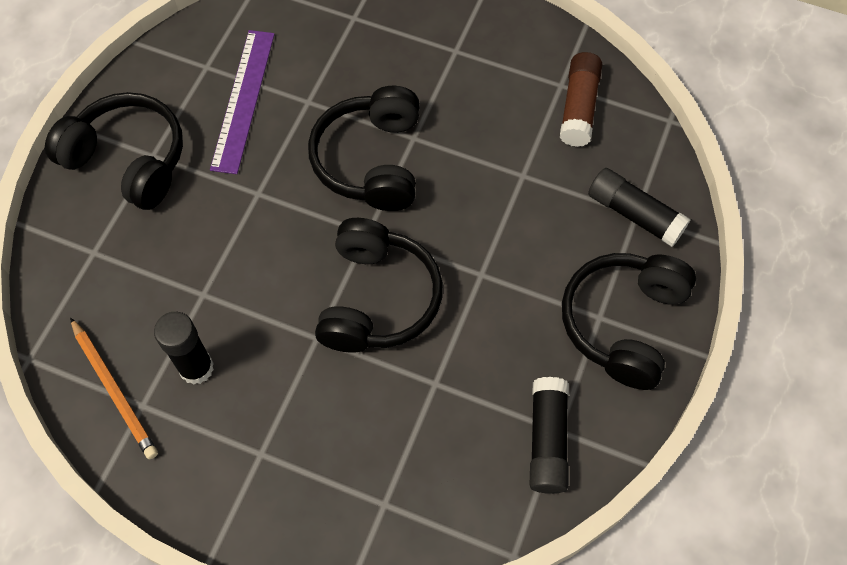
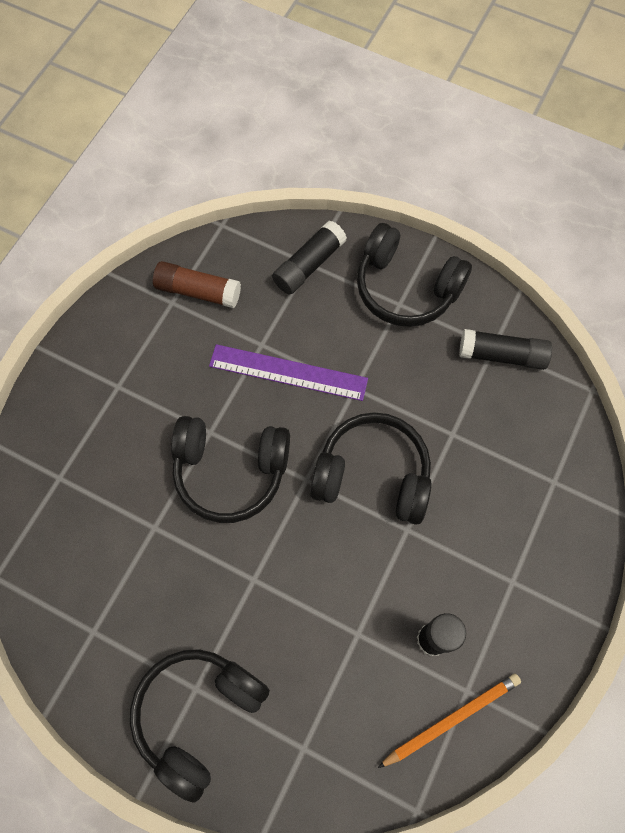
camera: 85 degrees left, 5 degrees up
purple ruler [210,30,275,174] -> purple ruler moved to [209,344,368,401]

